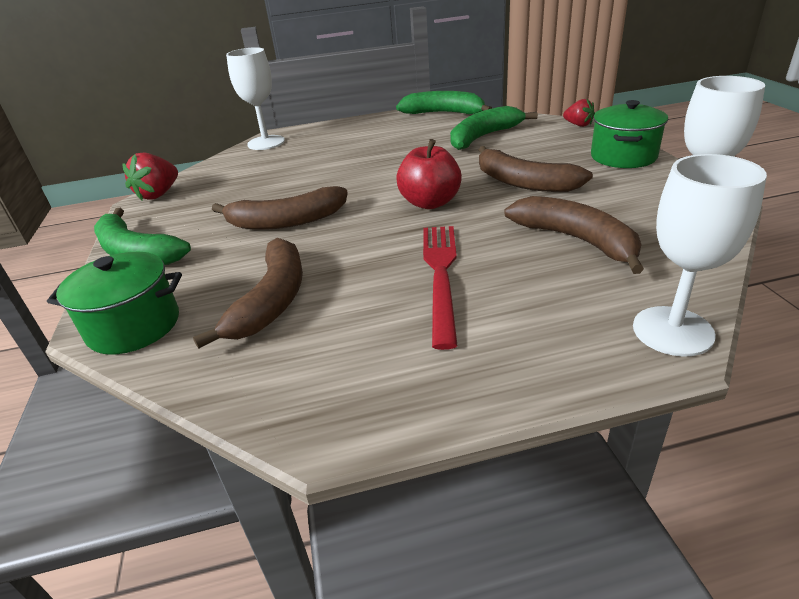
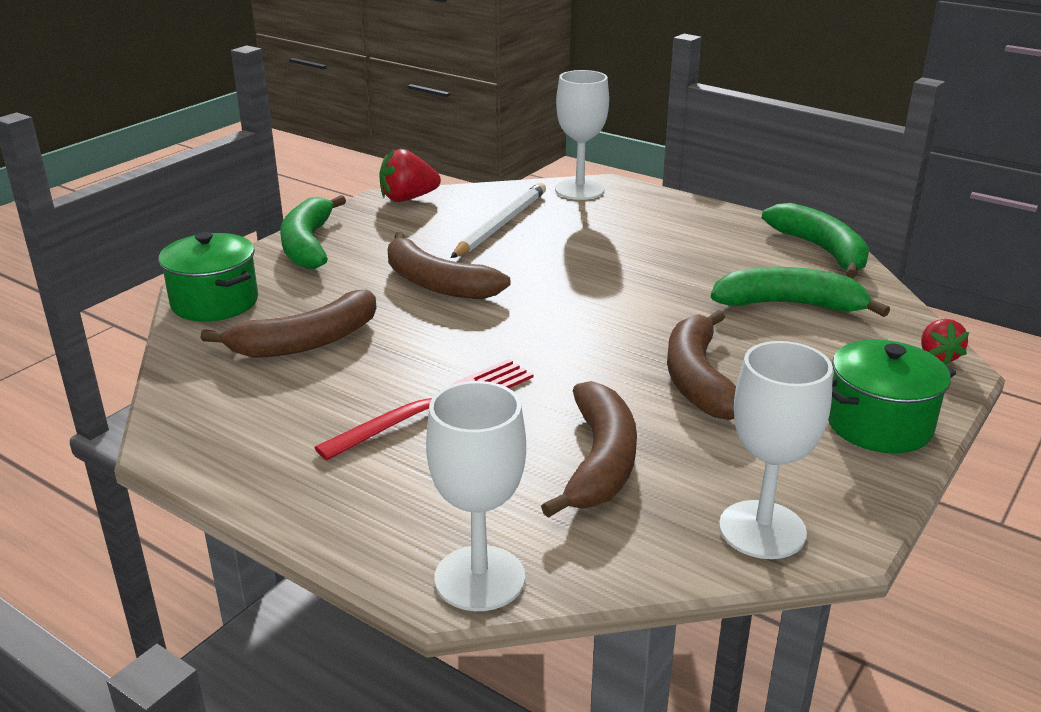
camera: 45 degrees right, 5 degrees down
red apple [396,139,462,209] -> none
none -> white pencil [451,183,546,258]

